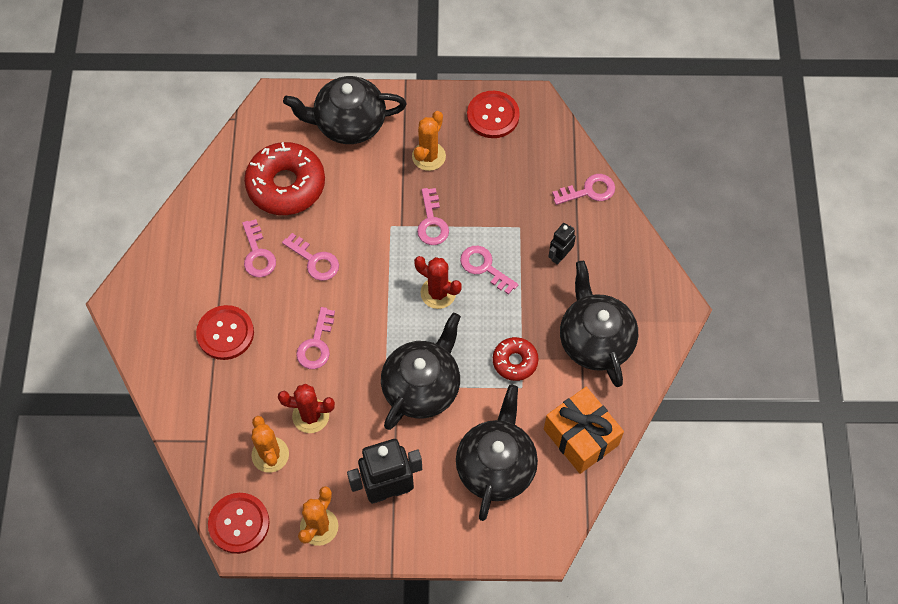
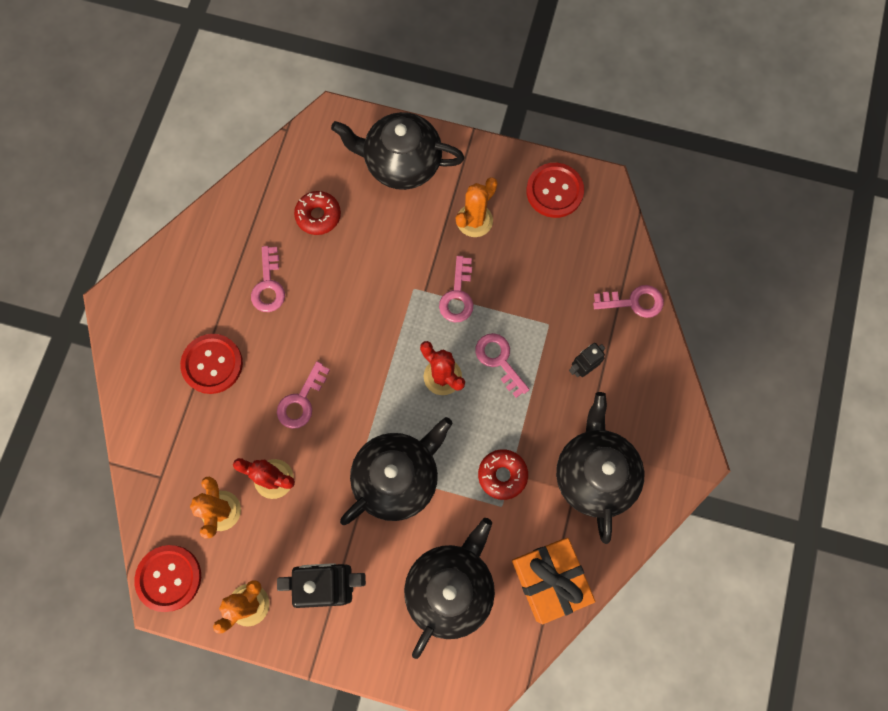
camera: 15 degrees right, 10 degrees up
red donut [244,142,325,215] -> red donut [294,191,341,235], size x0.54
pink key [282,233,339,281] -> none

